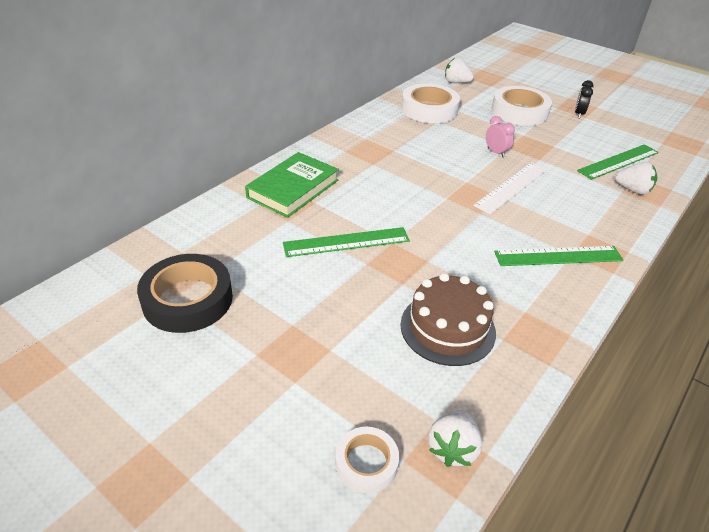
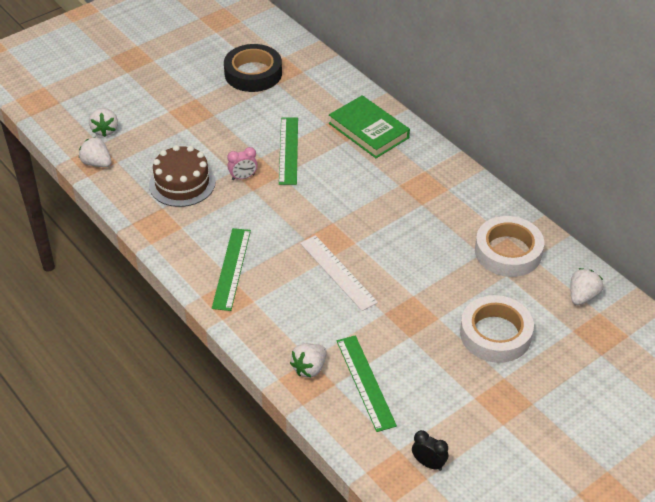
camera: 105 degrees right, 5 degrees up
white tape [335,427,399,493] -> white strawberry [89,108,118,137]
pink clock [486,116,515,158] -> pink clock moved to [227,147,258,181]
black clock [575,80,593,118] -> black clock moved to [412,430,448,471]

